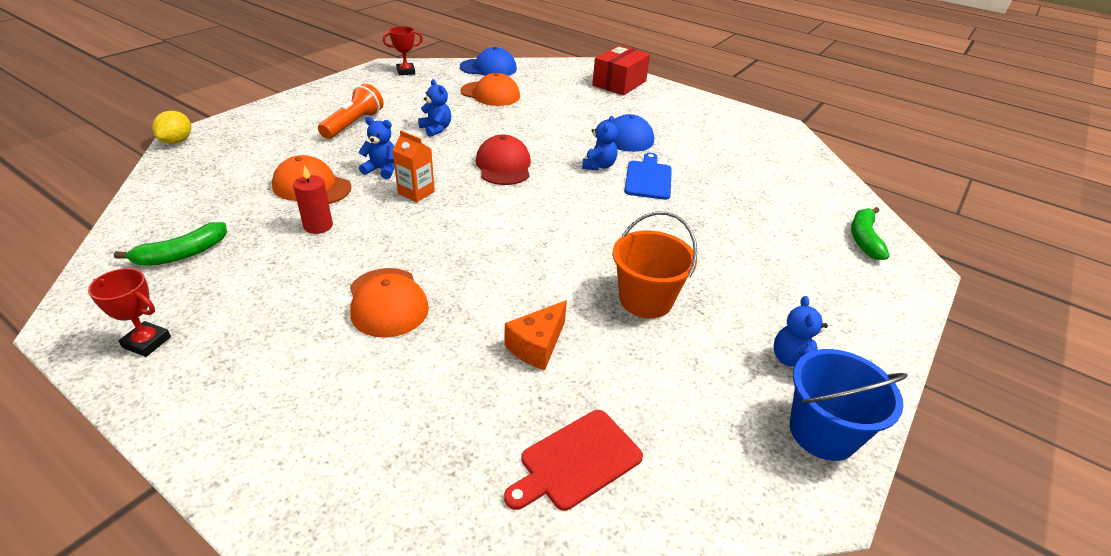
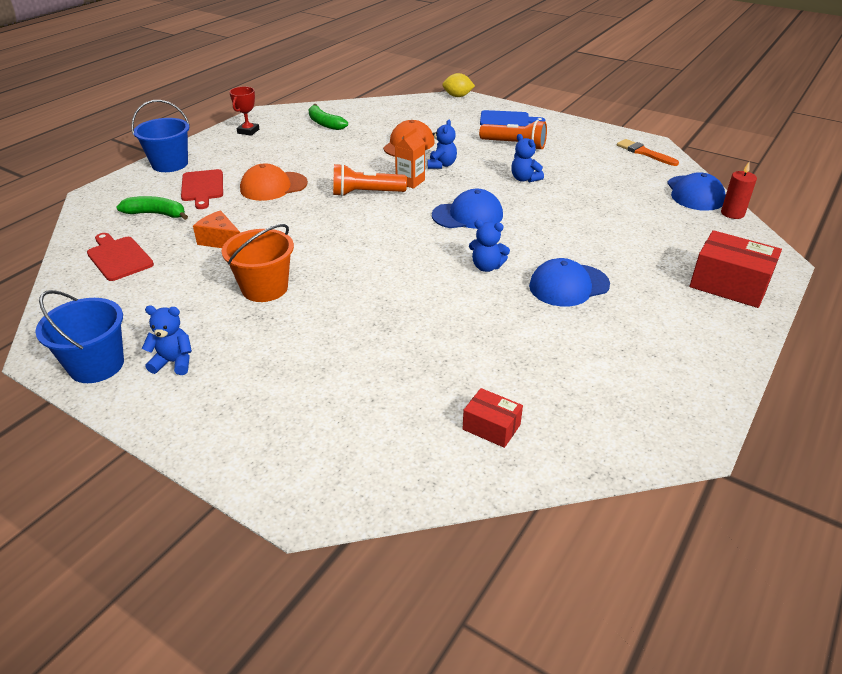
camera: 90 degrees right, 0 degrees up
red candle [293,165,333,234] -> red candle moved to [721,162,757,219]
red trophy [383,26,423,75] -> orange brush [617,139,679,166]
blue teddy bear [418,79,451,137] -> blue teddy bear turned 90 degrees clockwise [511,134,544,182]
orange cap [461,73,520,106] -> none
red cap [476,134,531,185] -> blue cap [432,189,503,229]
blue cutting board [624,153,672,200] -> blue cutting board moved to [480,110,545,126]
green banana [851,207,889,260] -> green banana moved to [116,196,188,220]
none -> blue bucket [131,100,190,172]
none -> red cutting board [181,169,223,209]
none -> orange flashlight [333,163,407,197]
none -> red box [462,388,523,448]

